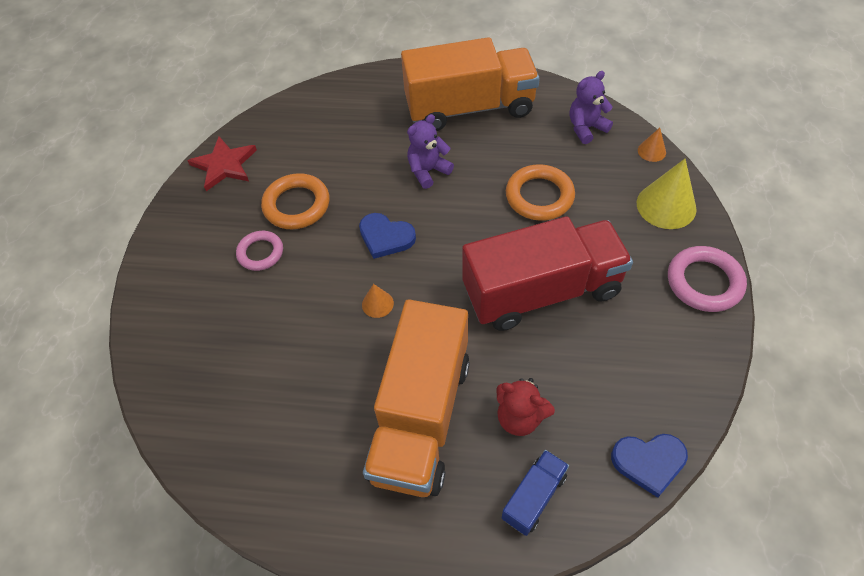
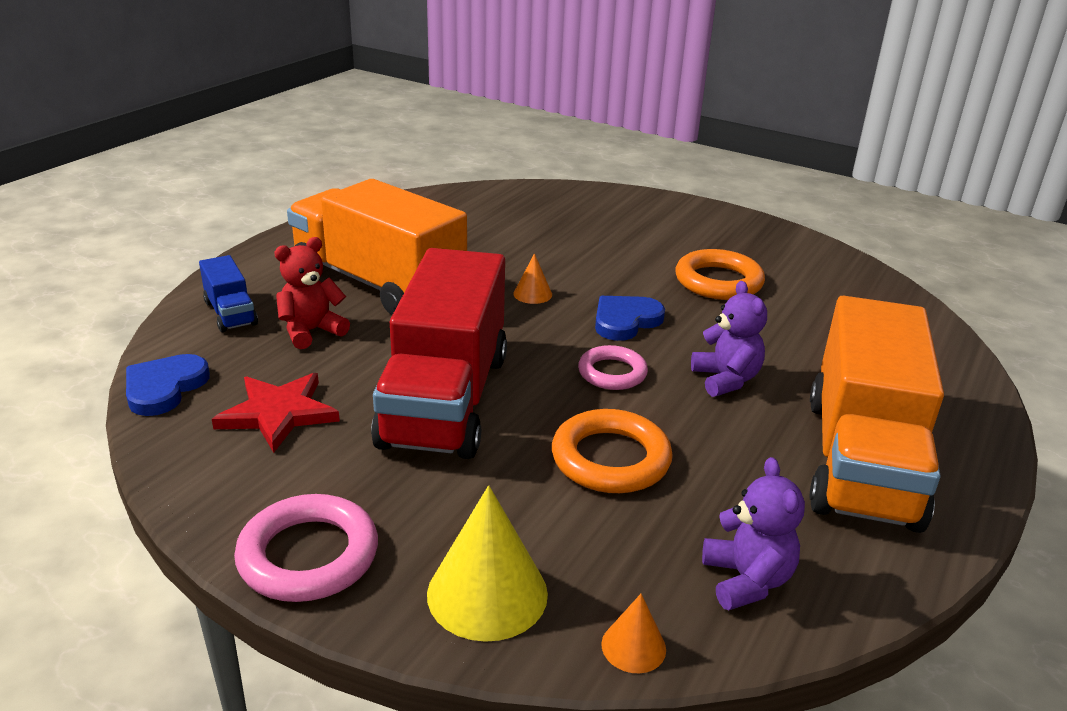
camera: 110 degrees right, 25 degrees down
red star [187,136,257,191] -> red star moved to [212,373,340,453]
pink ring [236,231,283,271] -> pink ring moved to [578,345,648,390]

